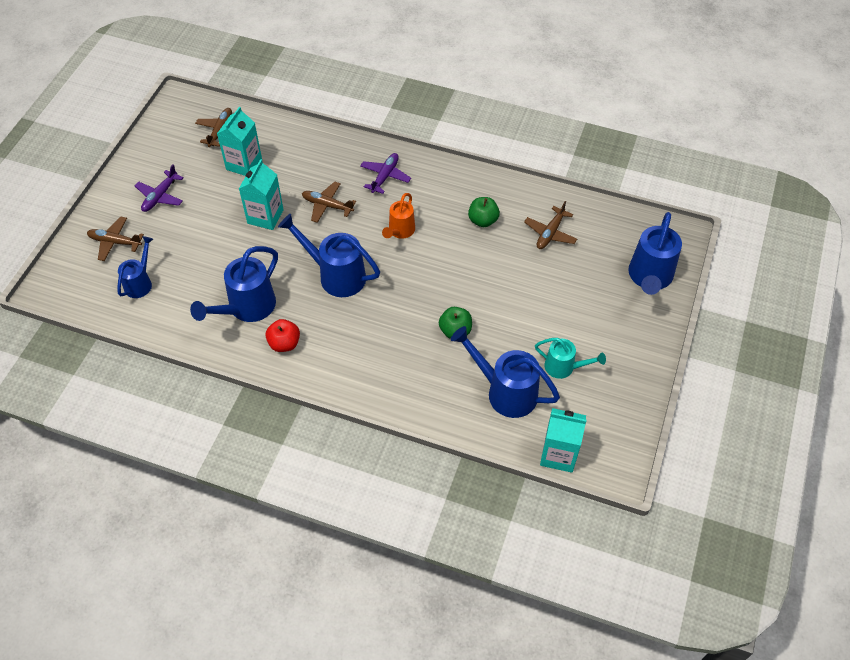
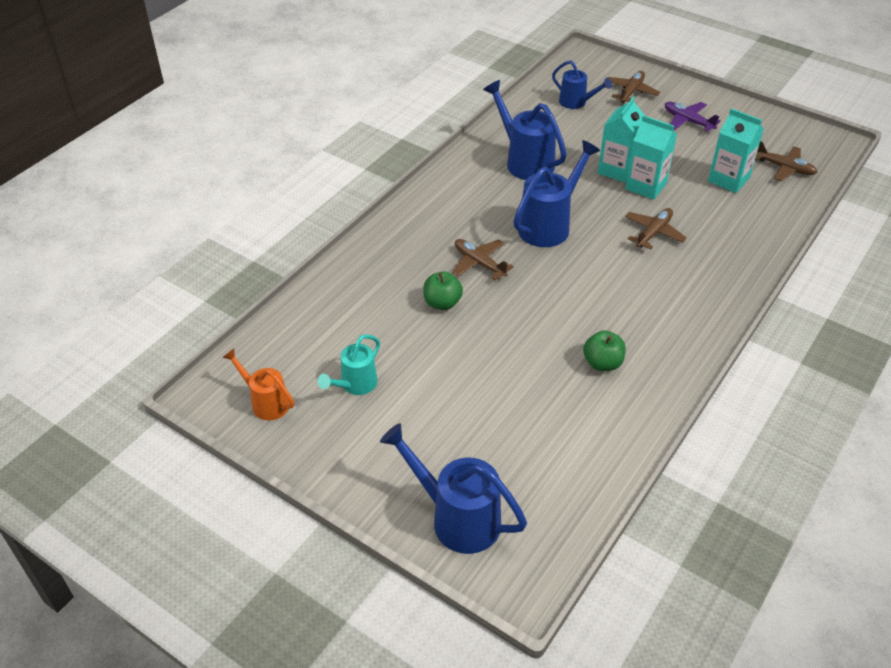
camera: 105 degrees right, 10 degrees down
red apple [265,319,300,352] -> none
purple plane [360,153,411,194] -> none
orange watering can [382,193,415,239] -> orange watering can moved to [222,348,294,421]
blue watering can [451,326,560,418] -> none
brown plane [524,201,577,249] -> brown plane moved to [452,239,514,280]
turquoise carton [540,408,587,473] -> turquoise carton moved to [598,97,645,183]

